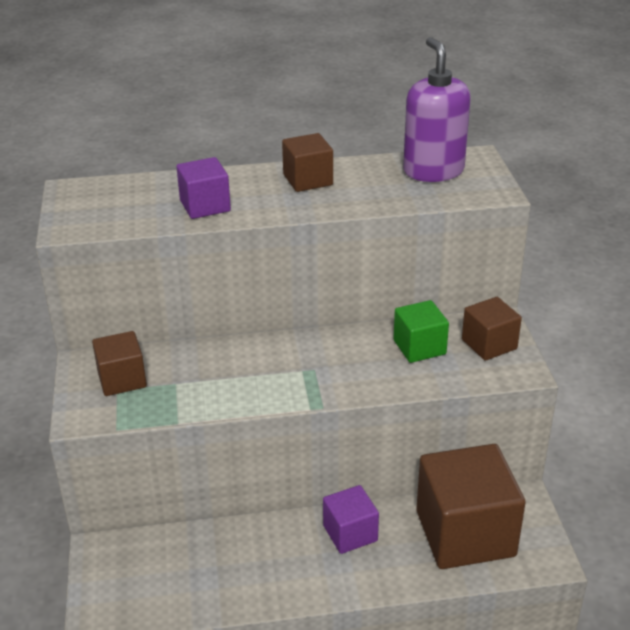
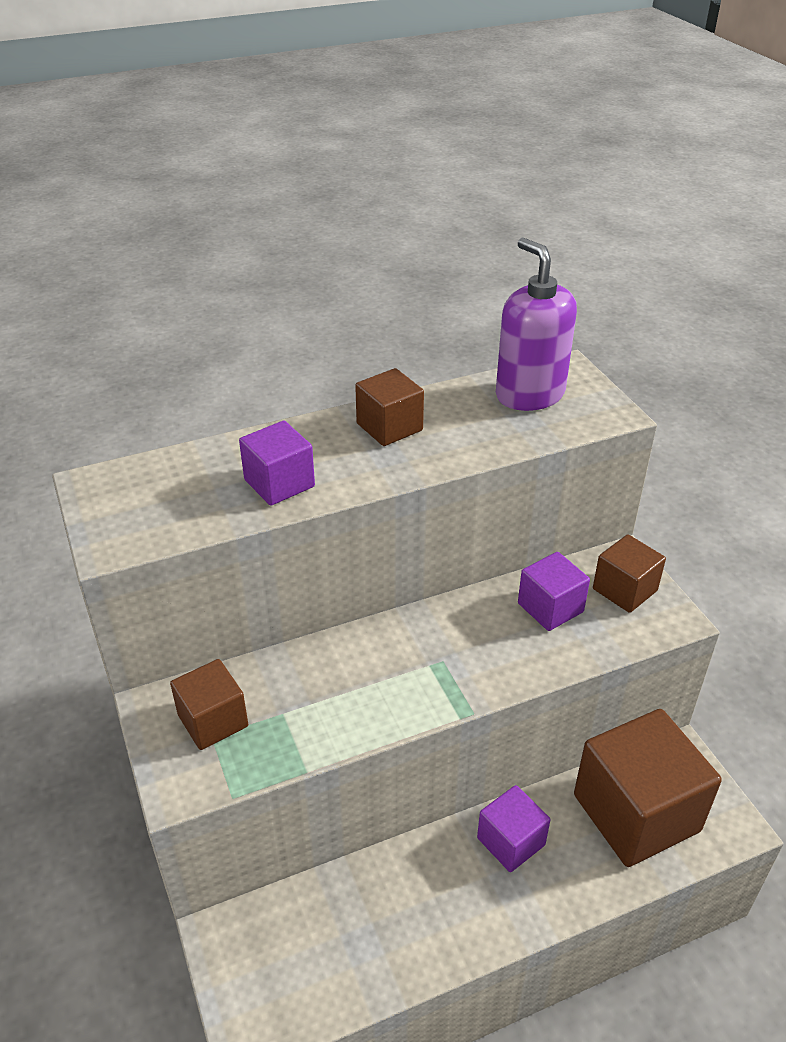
camera: 15 degrees left, 5 degrees up
green cube [393,300,449,363] -> purple cube [518,552,590,631]

